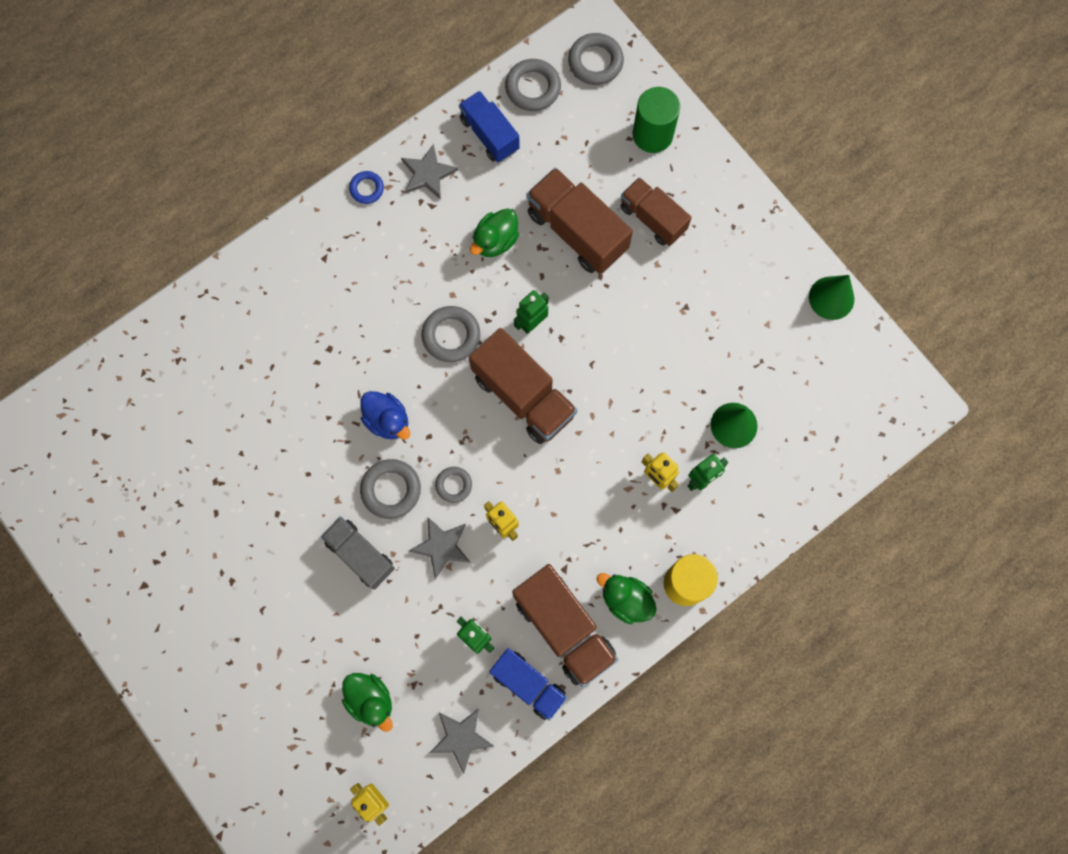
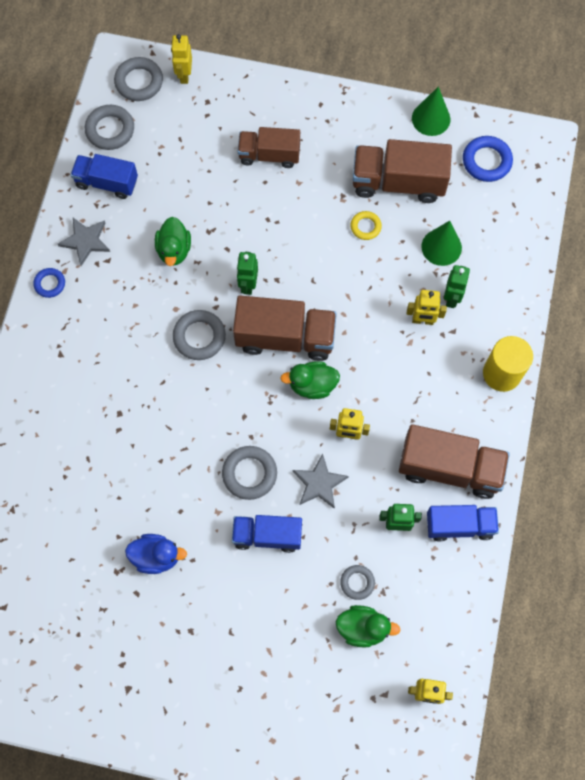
camera: 40 degrees left, 5 degrees down
grey truck [321,516,395,590] -> blue truck [232,515,302,553]
blue duck [360,391,410,440] -> blue duck moved to [125,534,187,574]
grey star [429,708,494,774] -> none
grey ring [435,467,472,503] -> grey ring moved to [340,565,375,600]
brown truck [527,168,633,274] -> brown truck moved to [353,139,452,203]
green duck [597,573,657,624] -> green duck moved to [280,361,340,399]
green cylinder [633,87,680,153] -> none
none -> yellow robot [171,34,192,84]
none -> yellow ring [350,211,382,240]
none -> blue ring [463,136,513,182]

